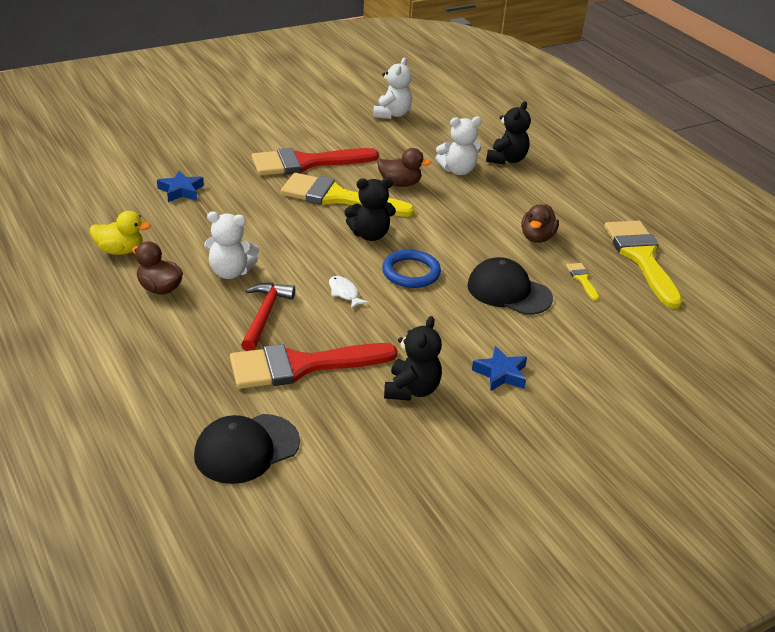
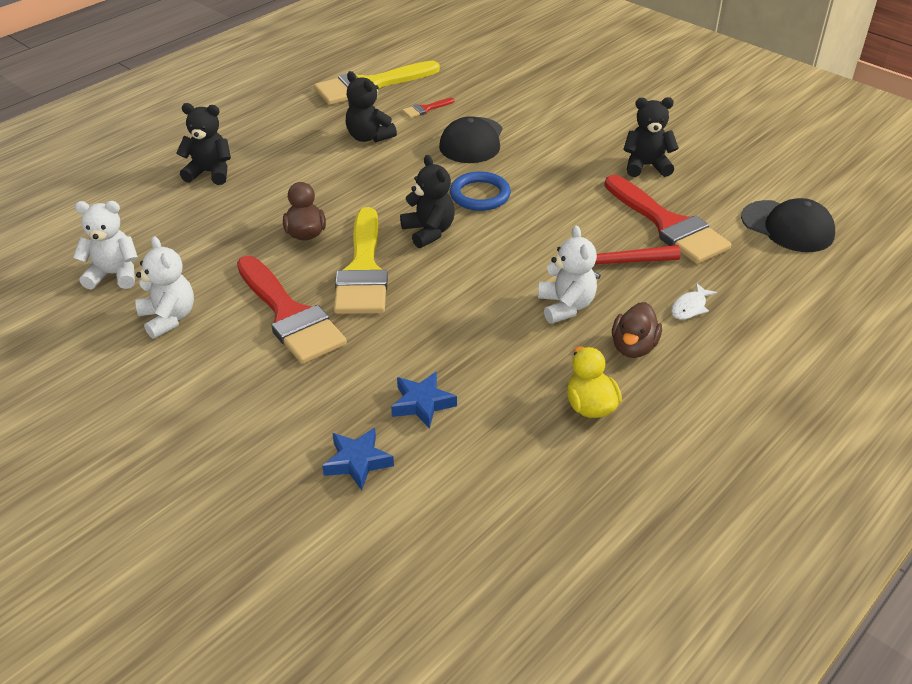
camera: 105 degrees left, 5 degrees up
white fish [329,276,369,309] -> white fish moved to [671,283,717,320]
white teddy bear [435,117,482,175] -> white teddy bear moved to [135,236,194,339]
blue star [472,346,527,392] -> blue star moved to [322,428,394,490]
brown duck [521,204,559,243] -> black teddy bear [346,71,397,143]
yellow brush [566,263,599,301] -> red brush [402,98,454,118]

